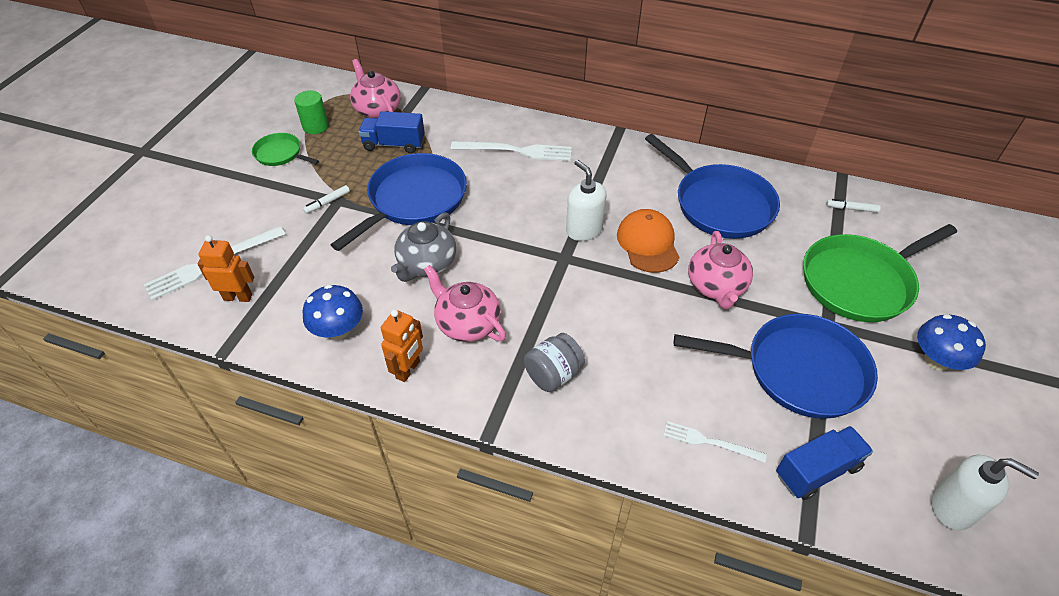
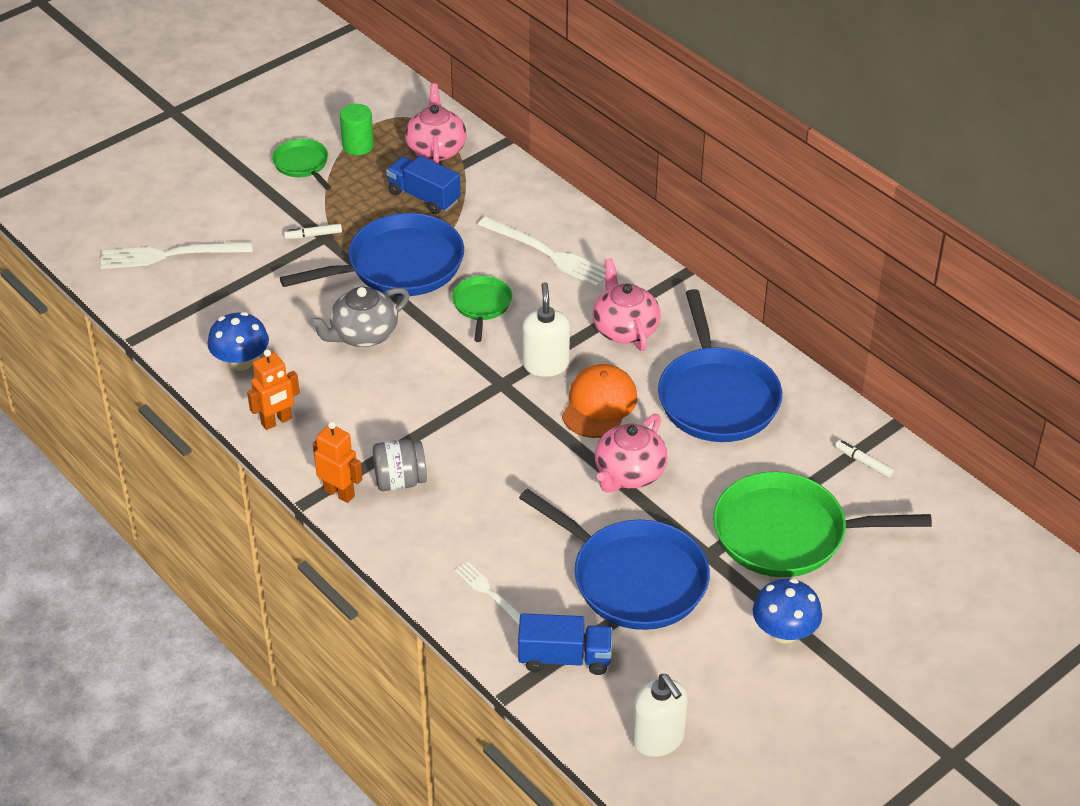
camera: 30 degrees right, 5 degrees down
orange robot [197,235,254,302] -> orange robot moved to [313,422,362,503]
pink teapot [424,265,506,342] -> pink teapot moved to [593,258,660,351]
none -> green pan [452,276,512,342]

